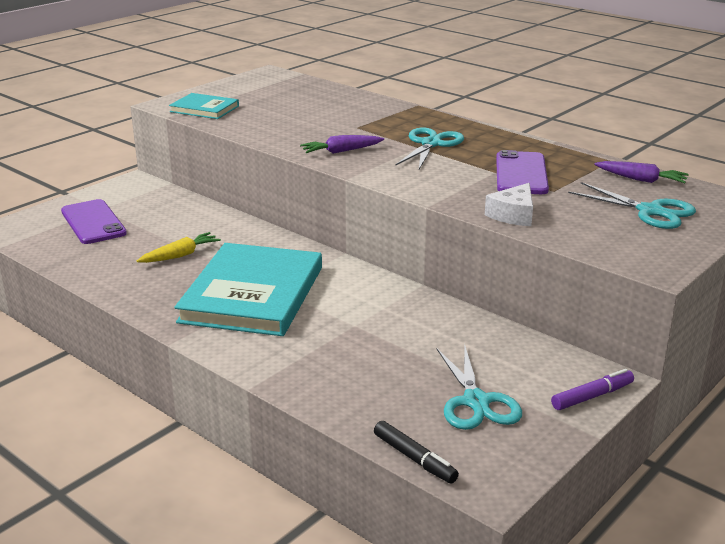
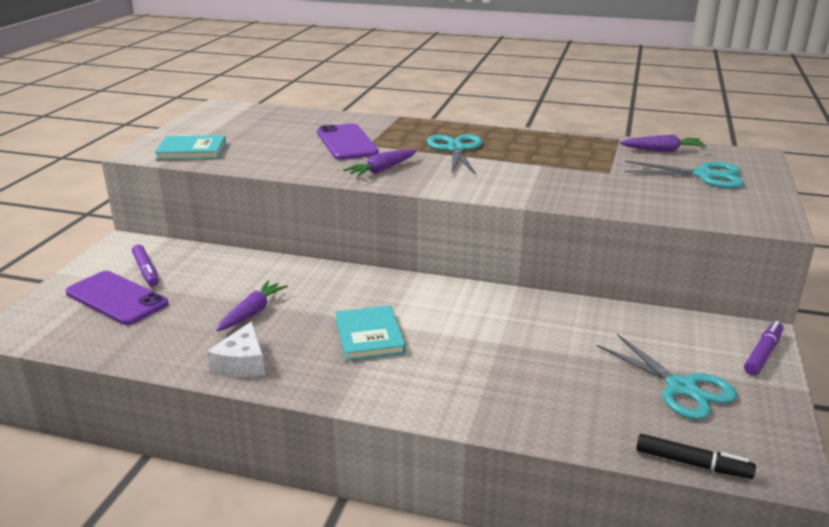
camera: 25 degrees left, 0 degrees up
yellow carrot [137,232,221,263] -> purple carrot [216,280,288,331]
turquoise book [174,243,322,336] -> turquoise book [335,305,406,361], size x0.50
white cheese [485,183,533,226] -> white cheese moved to [207,321,265,377]
purple phone [496,150,549,194] -> purple phone moved to [317,123,379,160]
none -> purple marker [132,244,159,286]

